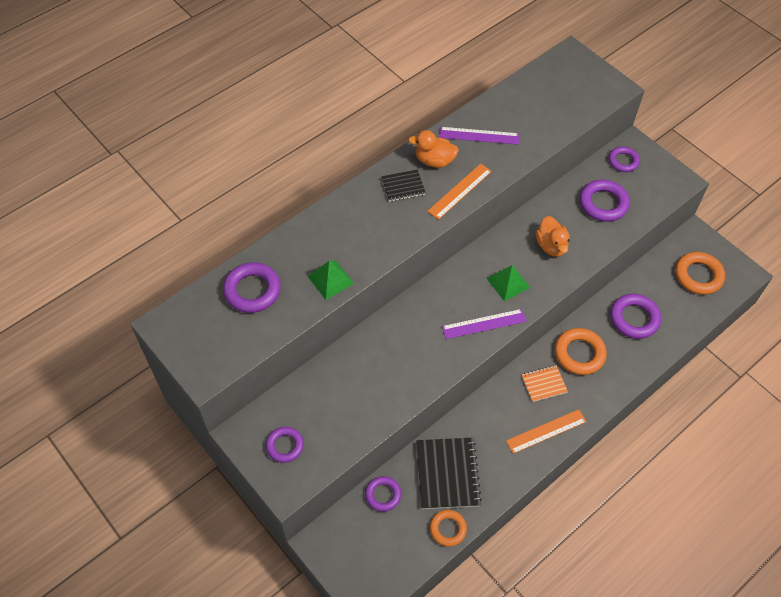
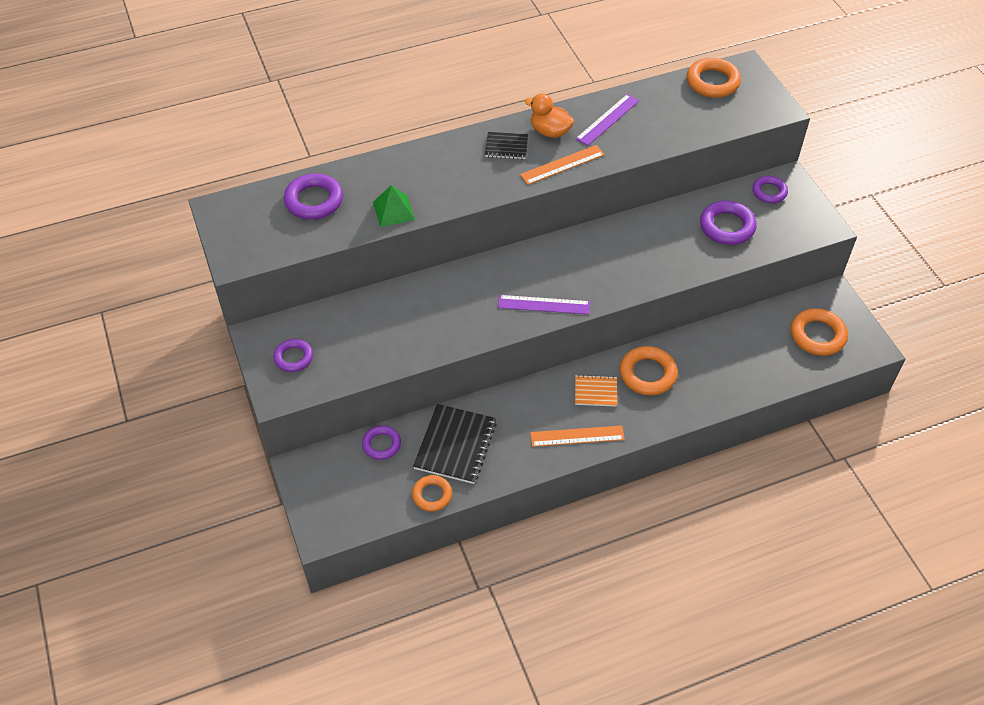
camera: 20 degrees right, 5 degrees down
purple ruler [439,127,519,145] -> purple ruler turned 75 degrees counterclockwise [576,94,639,146]
green pyramid [486,265,530,301] -> none
orange duck [536,216,570,257] -> none
purple ring [610,294,661,339] -> none
none -> orange ring [687,58,741,98]

